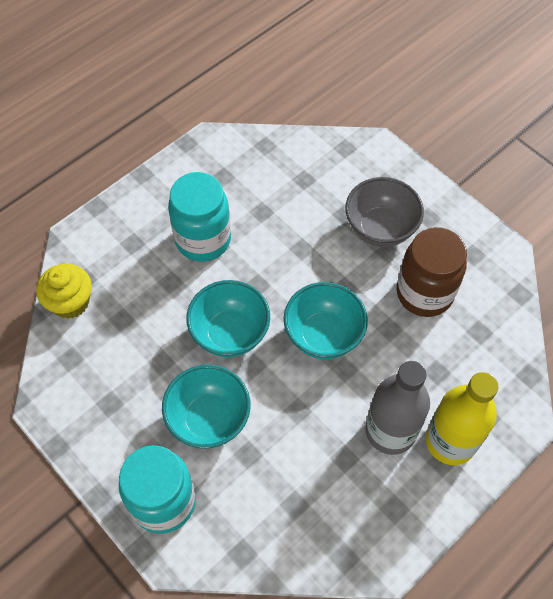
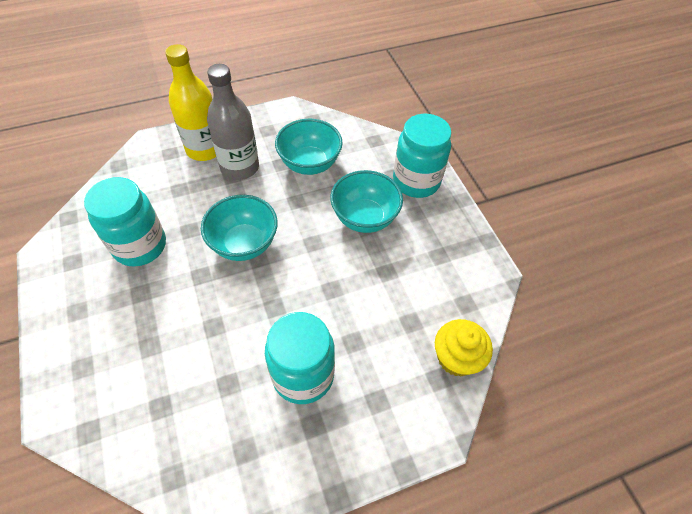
camera: 160 degrees left, 5 degrees down
turquoise bowl [186,280,270,357] -> turquoise bowl moved to [275,119,343,175]
grey bowl [345,177,424,247] -> none
brown jar [396,227,467,317] -> turquoise jar [84,177,166,267]

